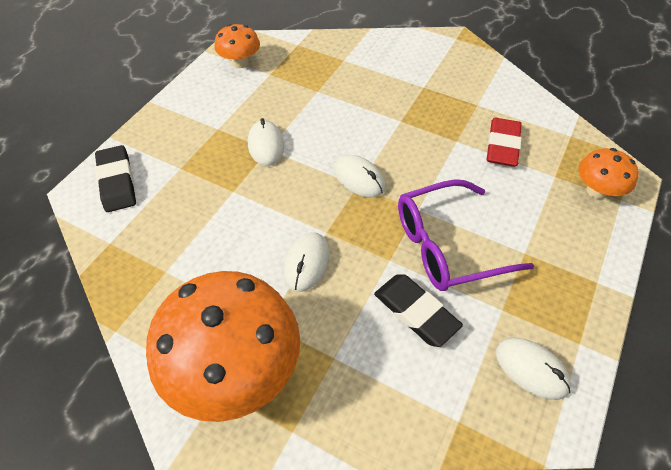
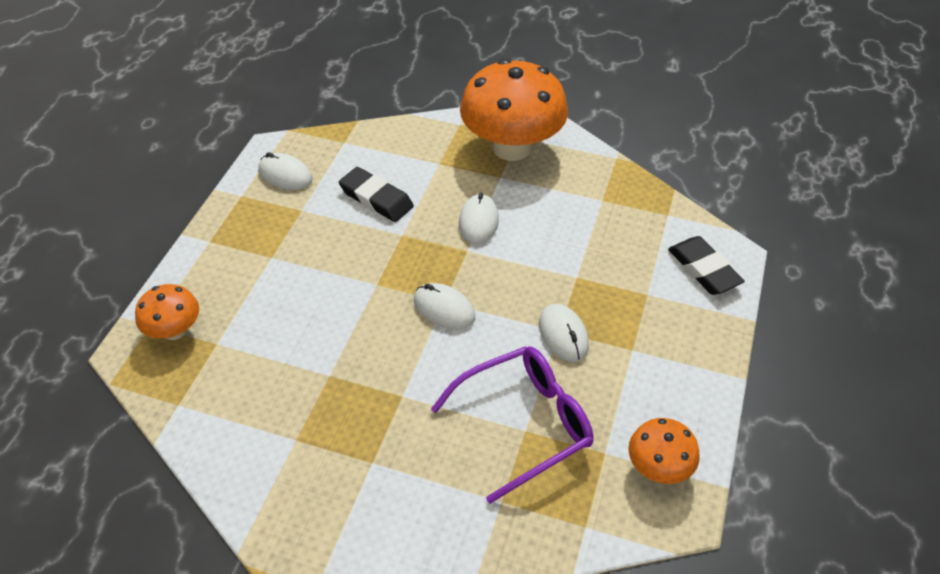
camera: 170 degrees right, 5 degrees down
purple glasses [398,179,534,291] -> purple glasses moved to [431,346,593,504]
red eraser [487,118,522,167] -> none

